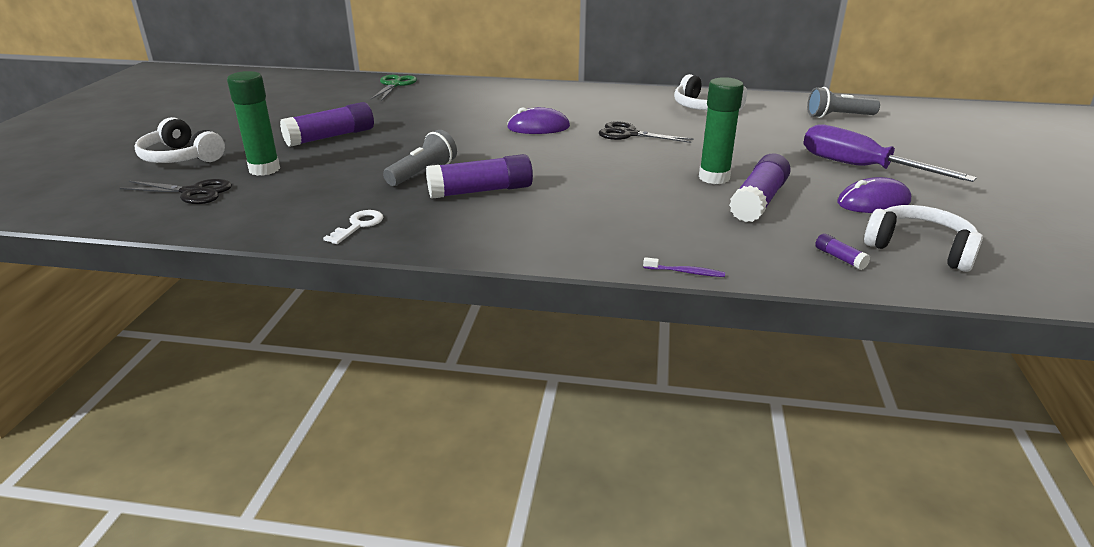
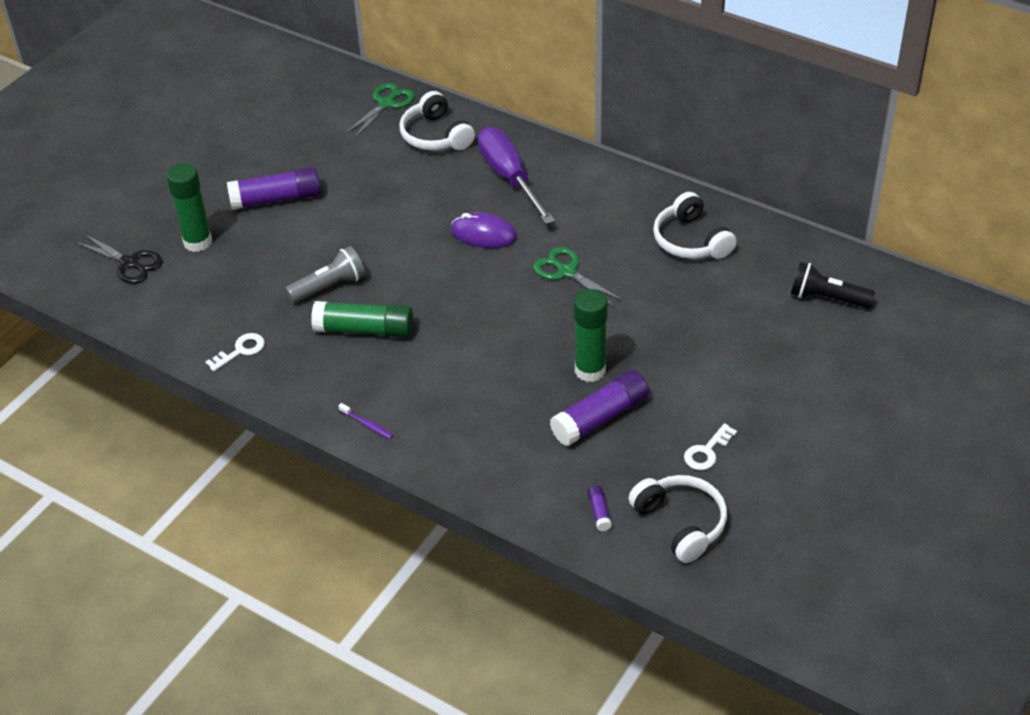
camera: 25 degrees right, 15 degrees up
white headphones [134,117,225,163] -> white headphones moved to [399,91,475,150]
purple glue stick [426,154,533,199] -> green glue stick [311,301,413,338]
black scissors [599,121,694,143] -> green scissors [533,247,624,307]
purple toothbrush [643,257,725,277] -> purple toothbrush moved to [338,403,393,439]
purple screwdriver [803,124,977,182] -> purple screwdriver moved to [477,127,555,224]
grey flashlight [807,87,880,118] -> black flashlight [791,262,875,309]
purple mouse [837,177,911,213] -> white key [684,423,737,470]

